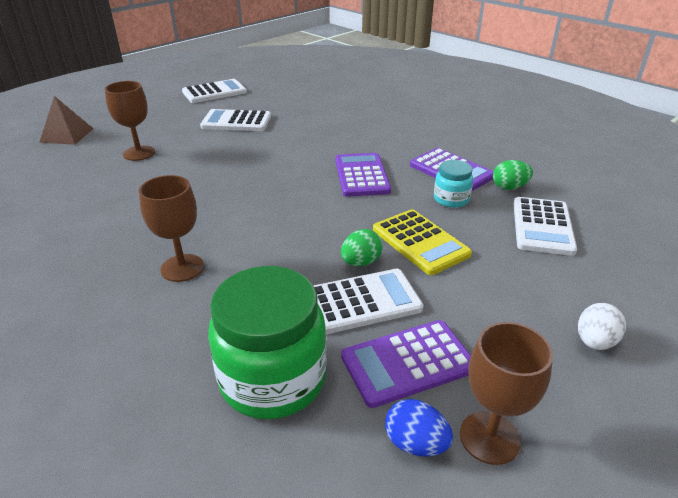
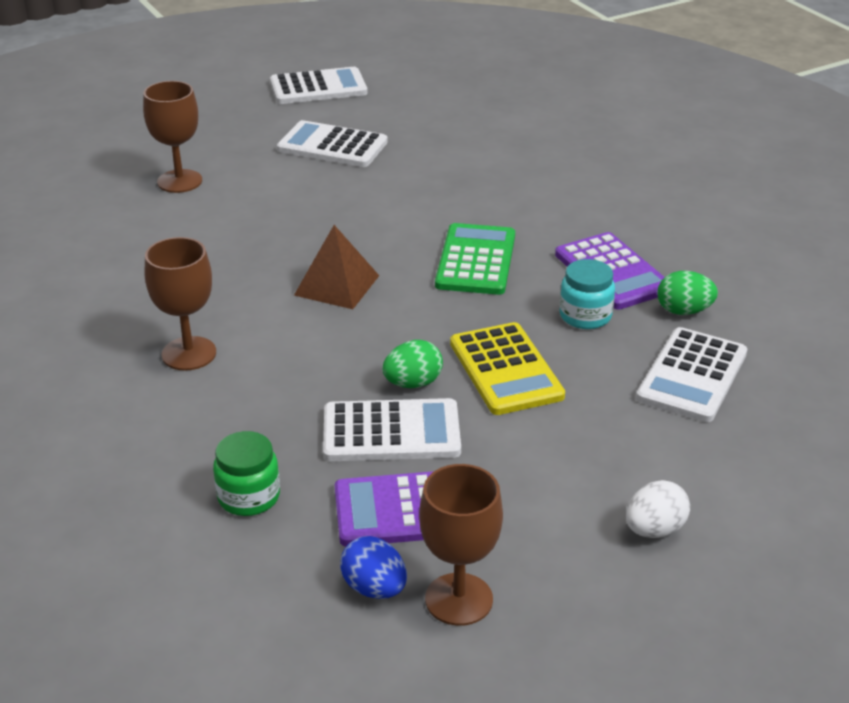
camera: 15 degrees right, 0 degrees up
brown pyramid [39,96,94,145] -> brown pyramid moved to [294,225,379,309]
green jar [208,266,327,419] -> green jar [213,431,280,516], size x0.50
purple calculator [335,153,391,197] -> green calculator [435,223,515,295]

